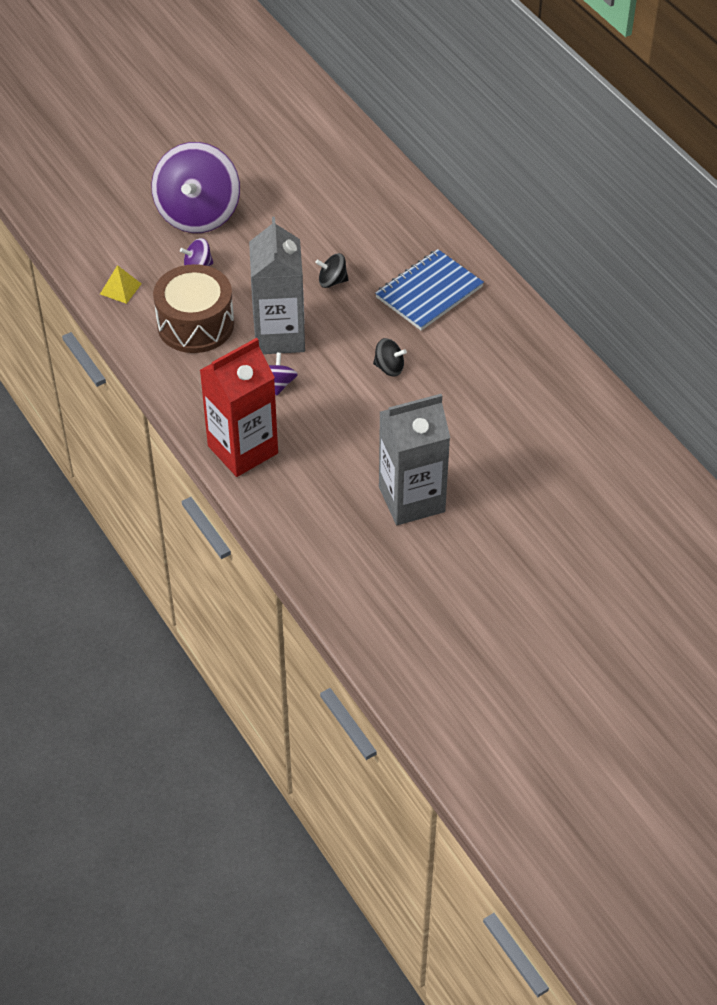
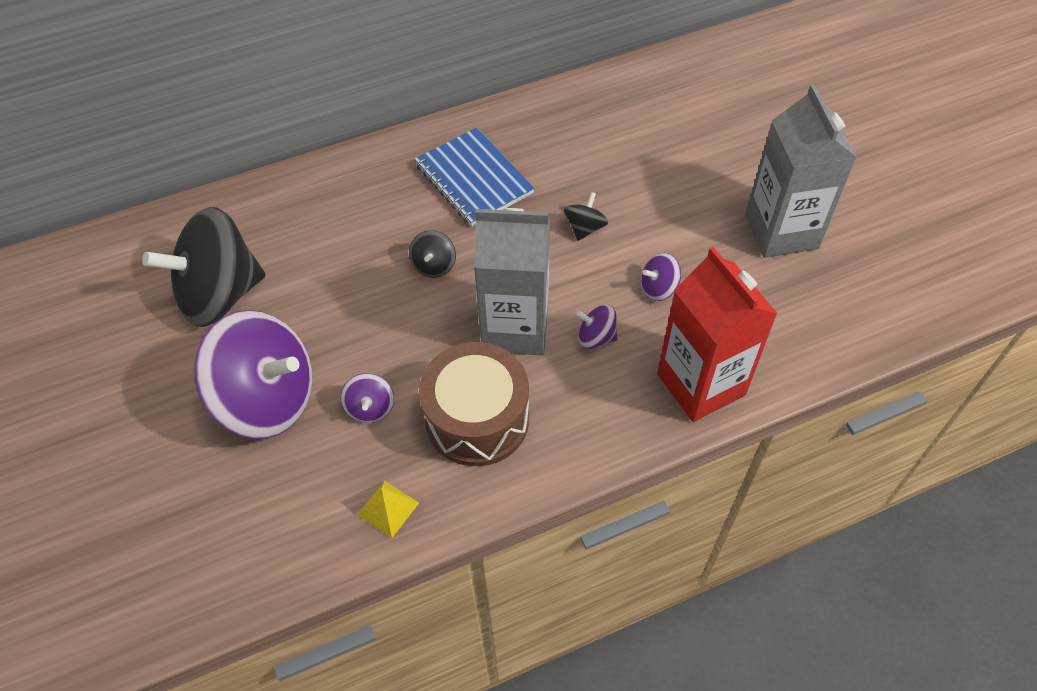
camera: 80 degrees left, 5 degrees up
none -> black spinning top [142,207,265,327]
none -> purple spinning top [641,253,681,301]

